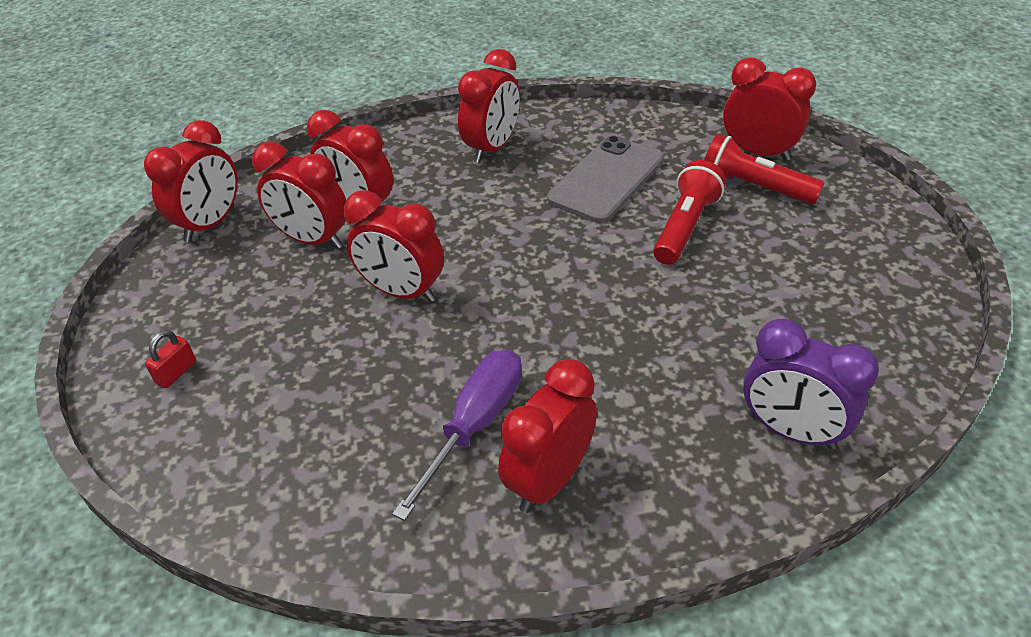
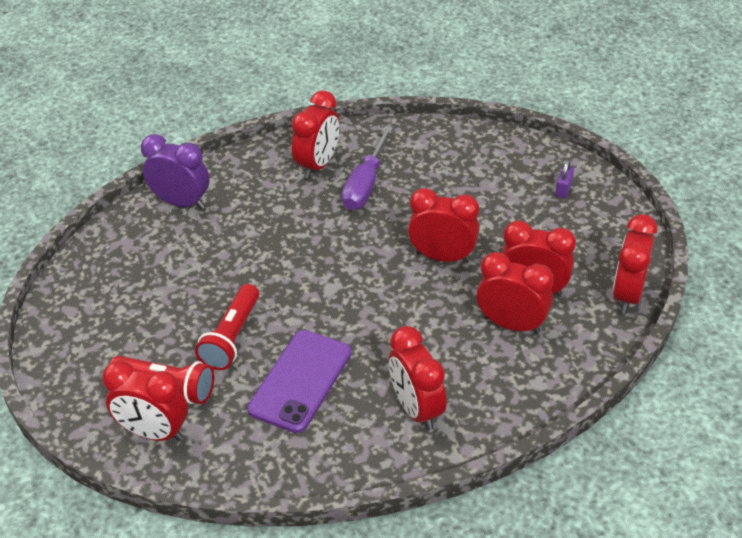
camera: 170 degrees right, 0 degrees up
red padlock [145,330,196,388] -> purple padlock [556,160,574,198]
red clock [458,49,520,163] -> red clock turned 45 degrees counterclockwise [389,326,447,431]
grey phone [547,136,664,223] -> purple phone [247,330,351,433]

